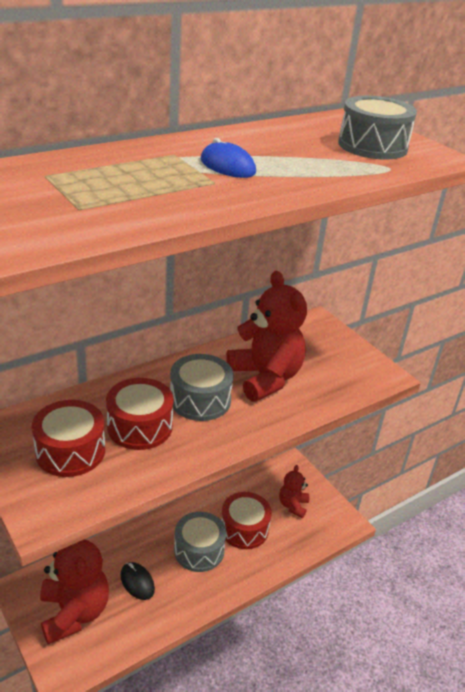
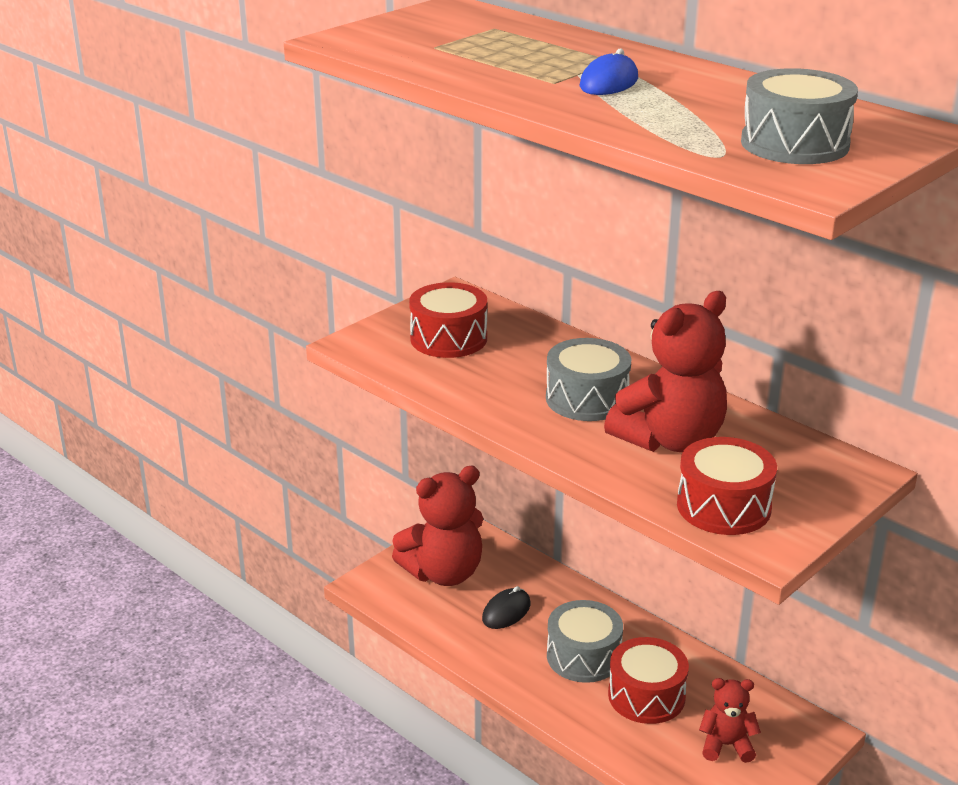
camera: 80 degrees right, 5 degrees down
red drum [106,378,174,450] -> red drum moved to [677,437,777,535]

